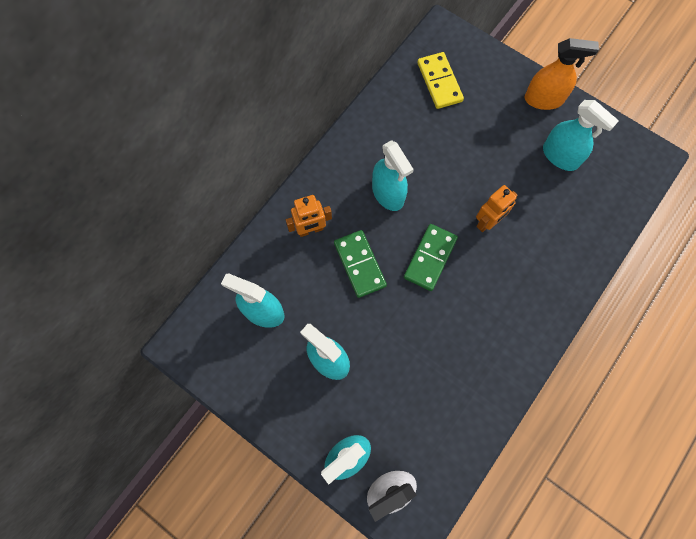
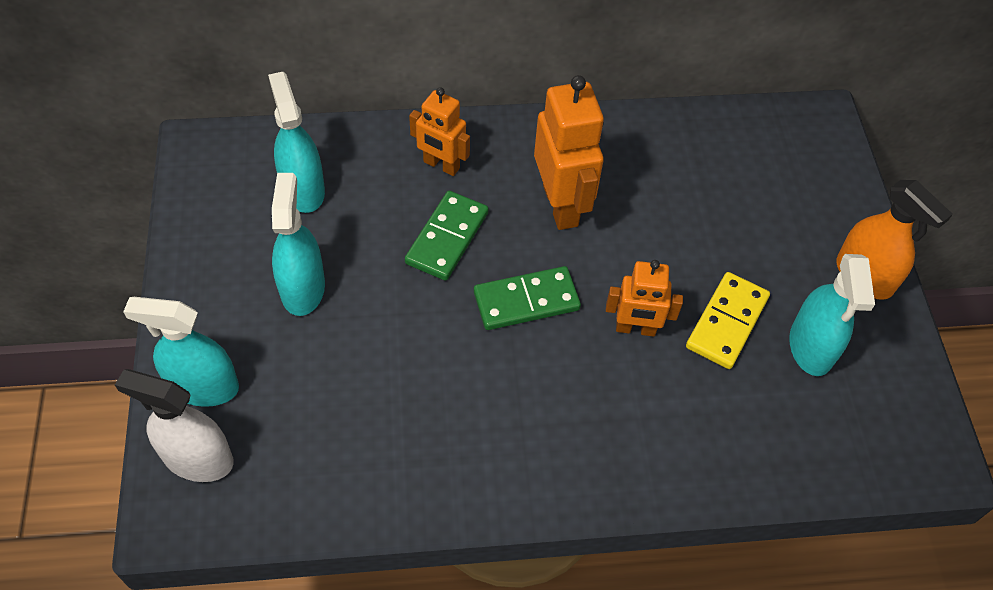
camera: 45 degrees right, 15 degrees down
turquoise spray bottle [372,140,414,211] -> orange robot [534,75,604,230]
yellow domino [417,52,464,109] -> yellow domino moved to [686,272,770,369]

